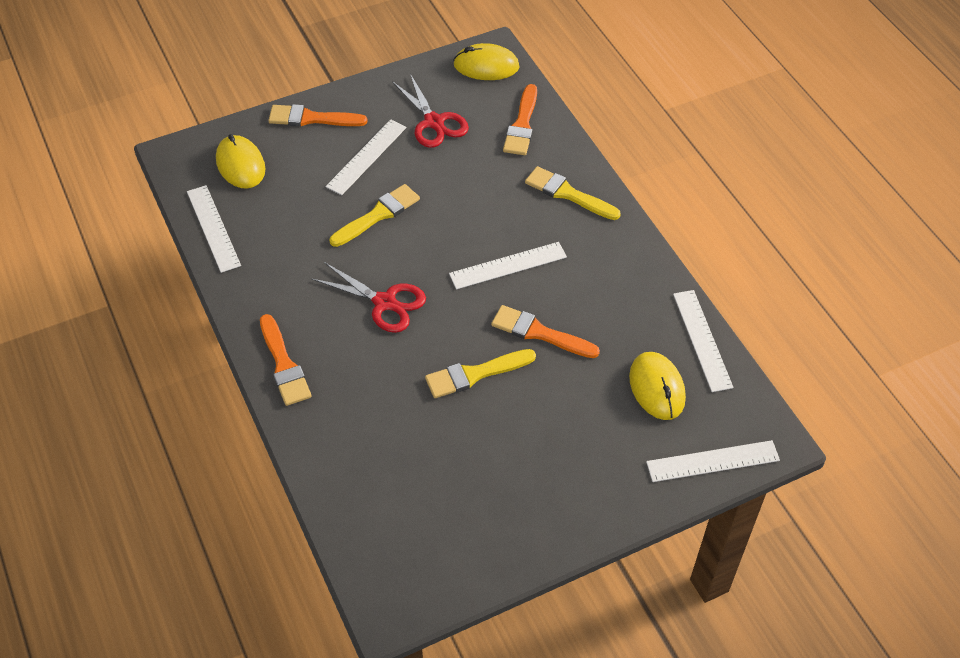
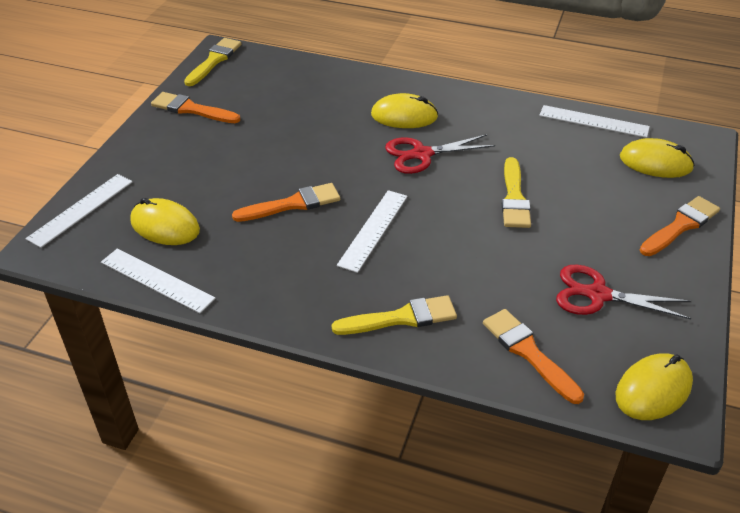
camera: 135 degrees right, 10 degrees down
orange brush [260,314,311,406] -> orange brush moved to [151,92,240,123]
white ruler [326,119,406,195] -> none
yellow brush [425,349,536,398] -> yellow brush moved to [184,38,241,86]
none -> yellow mouse [371,93,438,128]

